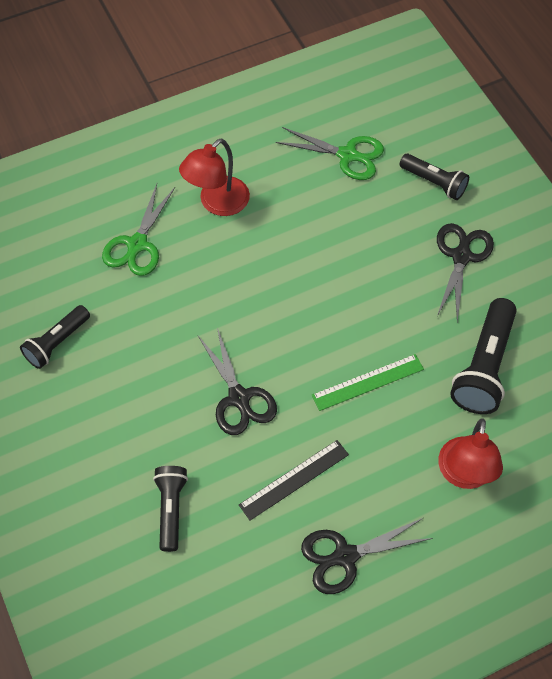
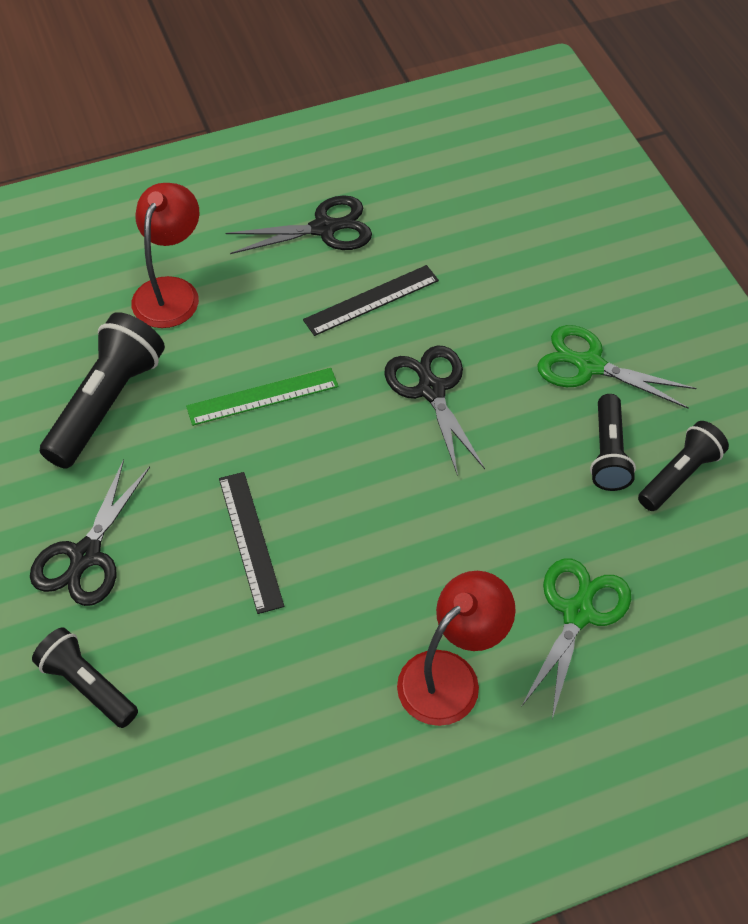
camera: 175 degrees left, 5 degrees down
black flashlight [153,466,188,552] -> black flashlight moved to [590,394,636,491]
green scissors [276,127,384,180] -> green scissors moved to [537,325,696,409]
none -> black ruler [219,472,284,614]

